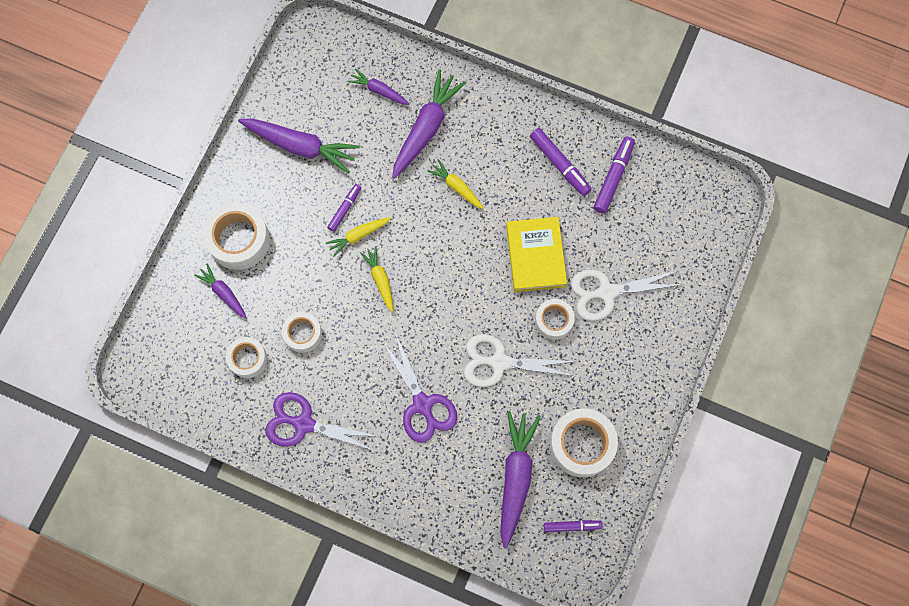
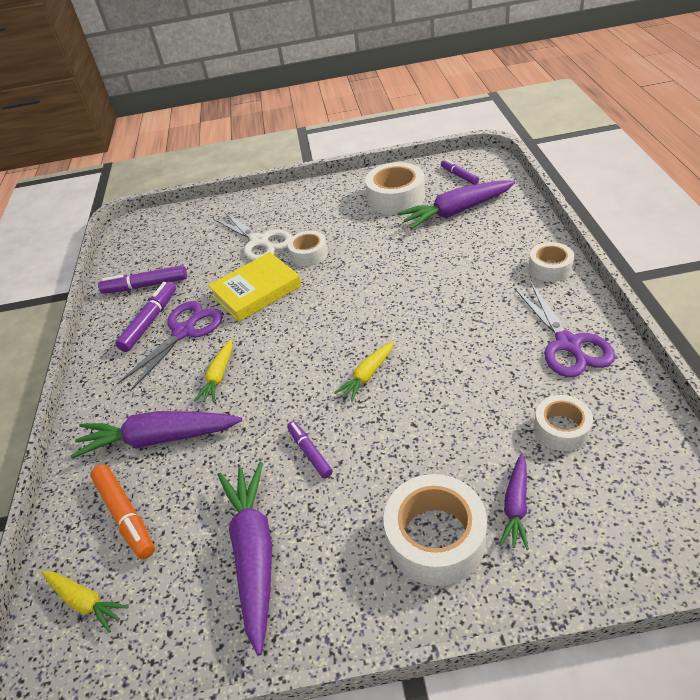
camera: 115 degrees left, 30 degrees down
white tape [282,312,322,353] -> white tape moved to [529,242,574,282]
yellow carrot [326,217,391,257] -> yellow carrot moved to [41,571,129,633]
purple marker [327,184,361,232] -> purple marker turned 60 degrees clockwise [287,421,333,479]
purple carrot [347,68,410,105] -> orange marker [90,464,155,559]
purple scissors [382,333,457,443] -> purple scissors moved to [117,301,223,391]
white scissors [464,334,578,387] -> none

